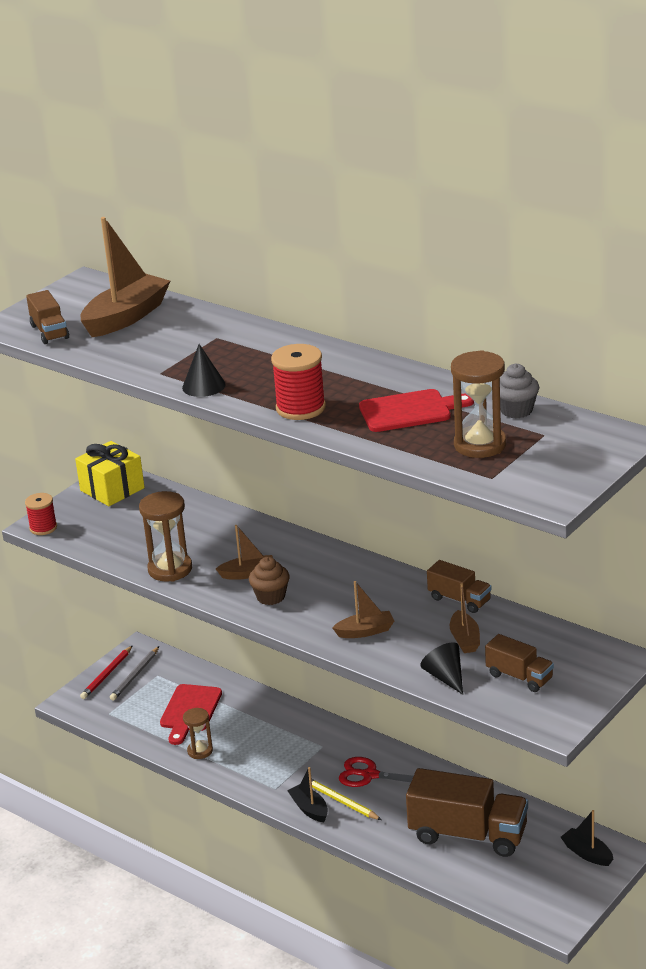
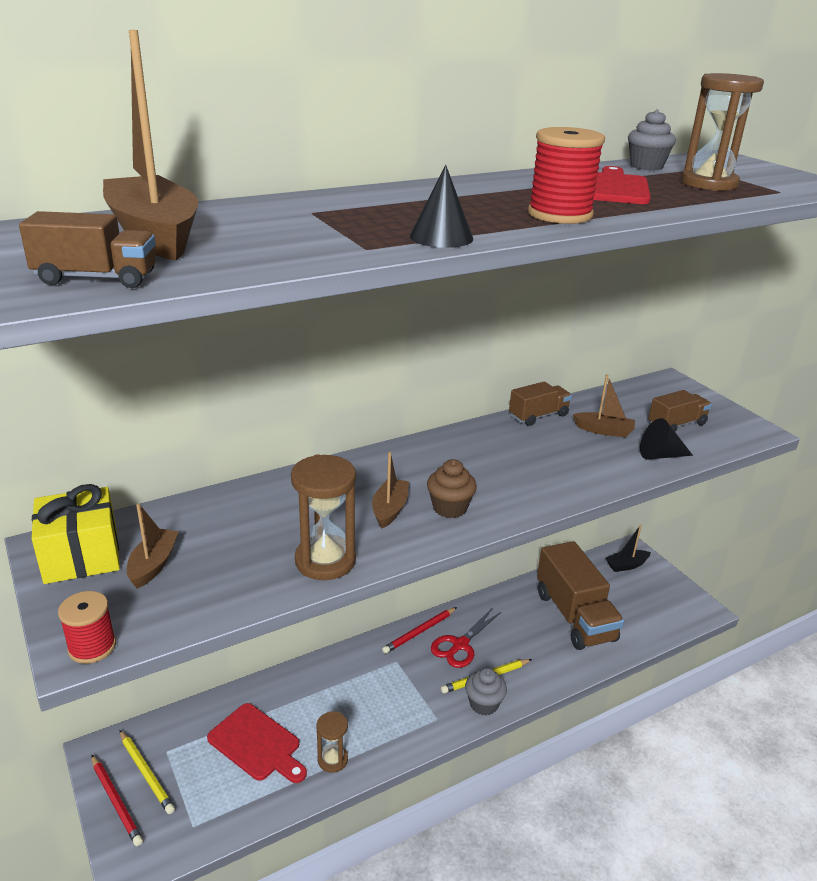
camera: 70 degrees left, 0 degrees up
grey pencil [110,646,159,701] -> yellow pencil [120,730,175,814]
black boat [287,767,328,822] -> grey cupcake [465,668,507,715]
brown boat [332,581,394,638] -> brown boat moved to [127,503,179,589]
brown truck [406,768,528,857] -> brown truck turned 120 degrees clockwise [537,541,624,650]
none -> red pencil [382,607,457,654]

